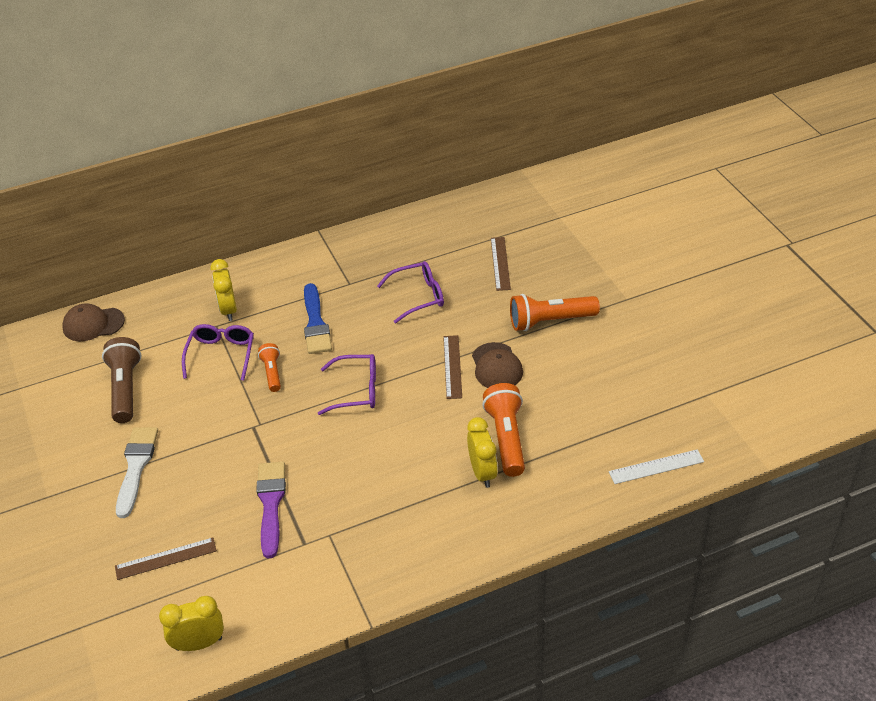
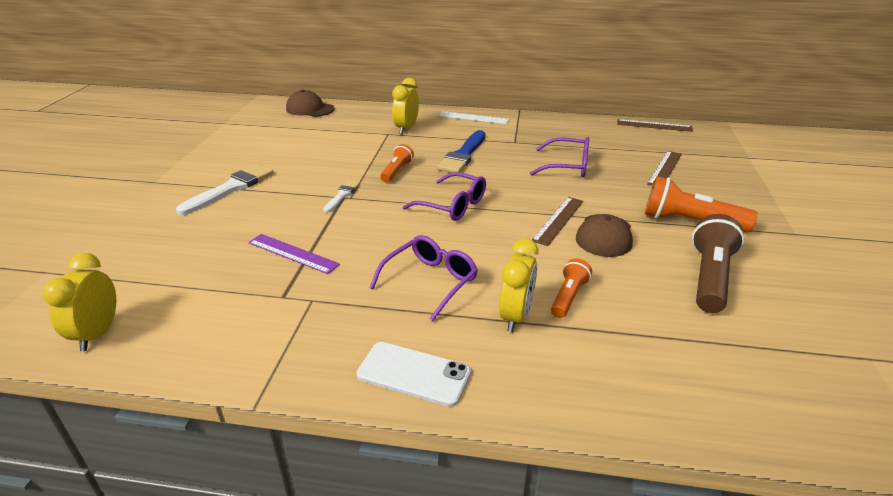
camera: 30 degrees right, 10 degrees down
brown flashlight [102,337,141,423] -> brown flashlight moved to [692,214,744,313]
brown ruler [115,538,217,580] -> brown ruler moved to [617,119,693,132]
yellow clock [159,596,224,651] -> yellow clock turned 105 degrees counterclockwise [42,253,116,351]
purple glasses [182,324,254,381] -> purple glasses moved to [370,235,478,321]
purple brush [256,462,286,559] -> purple ruler [248,234,340,274]
orange flashlight [482,383,525,477] -> orange flashlight [551,258,592,318], size x0.58
white ruler [609,449,704,484] -> white ruler moved to [438,111,509,124]
none -> white brush [323,181,360,213]
none -> white phone [357,342,471,407]

